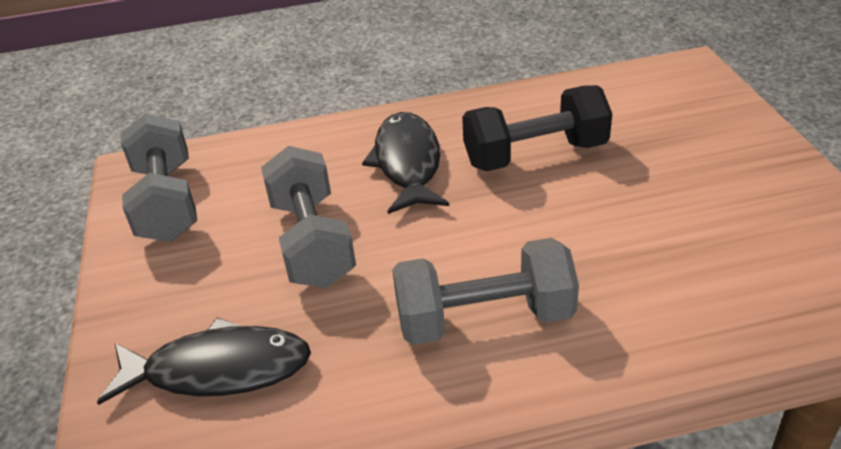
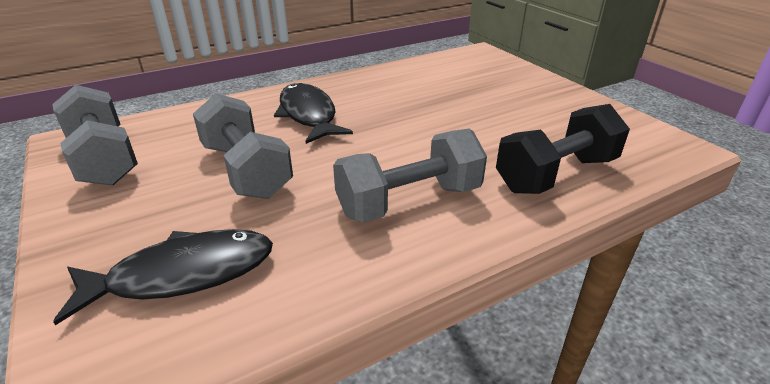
camera: 20 degrees left, 5 degrees down
black dumbbell [462,85,612,171] -> black dumbbell moved to [496,104,630,194]

